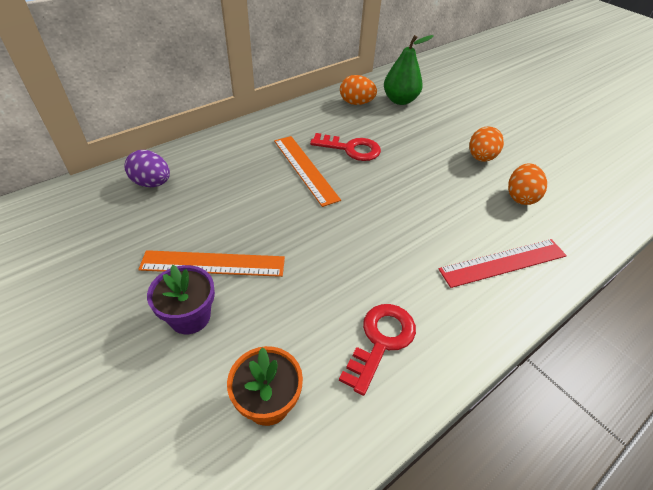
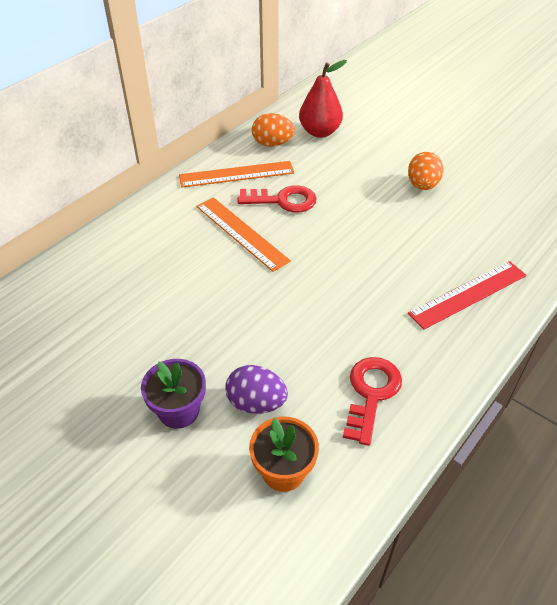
camera: 10 degrees left, 0 degrees up
purple egg [124,150,170,187] -> purple egg moved to [225,365,288,414]
orange ruler [138,250,285,277] -> orange ruler moved to [179,161,294,188]
green pear [384,35,434,105] -> red pear [299,60,347,138]
orange egg [508,163,547,205] -> none

